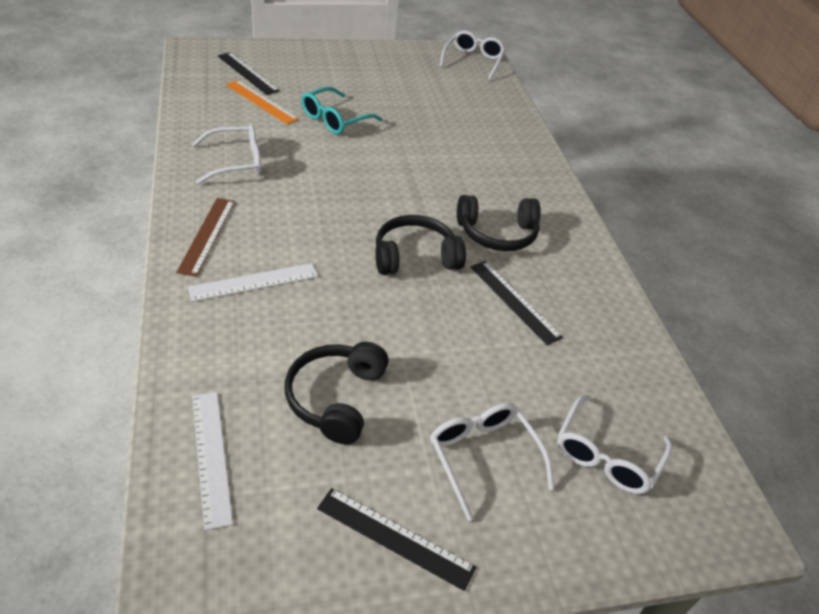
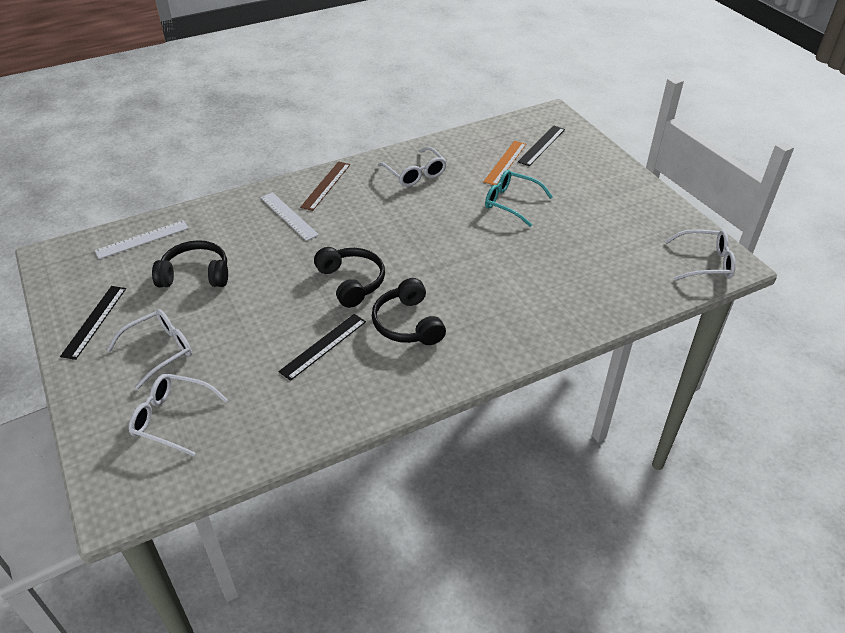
camera: 80 degrees right, 0 degrees up
brown ruler [176,198,235,277] -> brown ruler turned 60 degrees counterclockwise [300,161,350,211]

